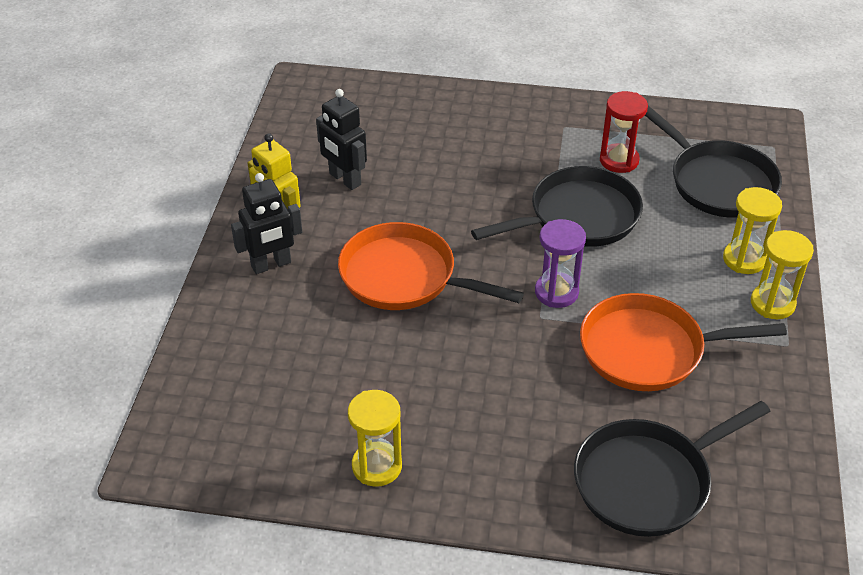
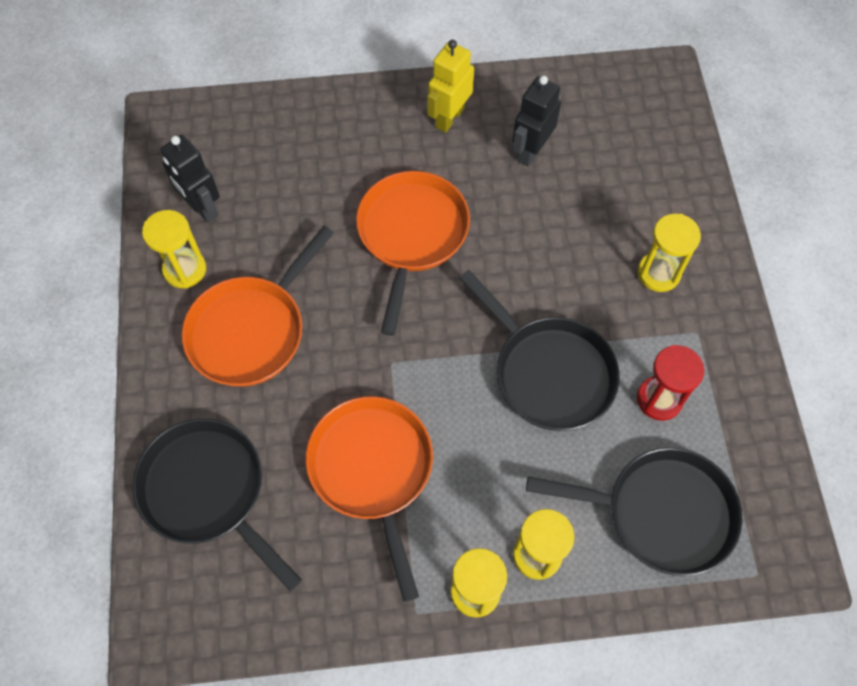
camera: 75 degrees right, 20 degrees up
black robot [231,173,302,274] -> black robot moved to [160,135,220,223]
purple hourglass [535,219,586,308] -> none
black pan [645,106,782,218] -> black pan turned 120 degrees counterclockwise [526,447,743,576]
none -> orange pan [182,226,334,387]
none -> yellow hourglass [638,213,701,292]

